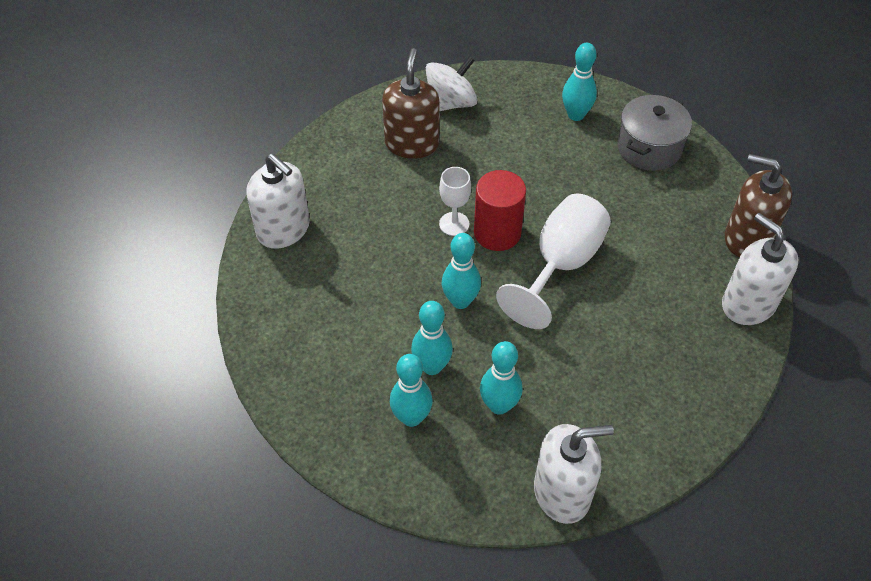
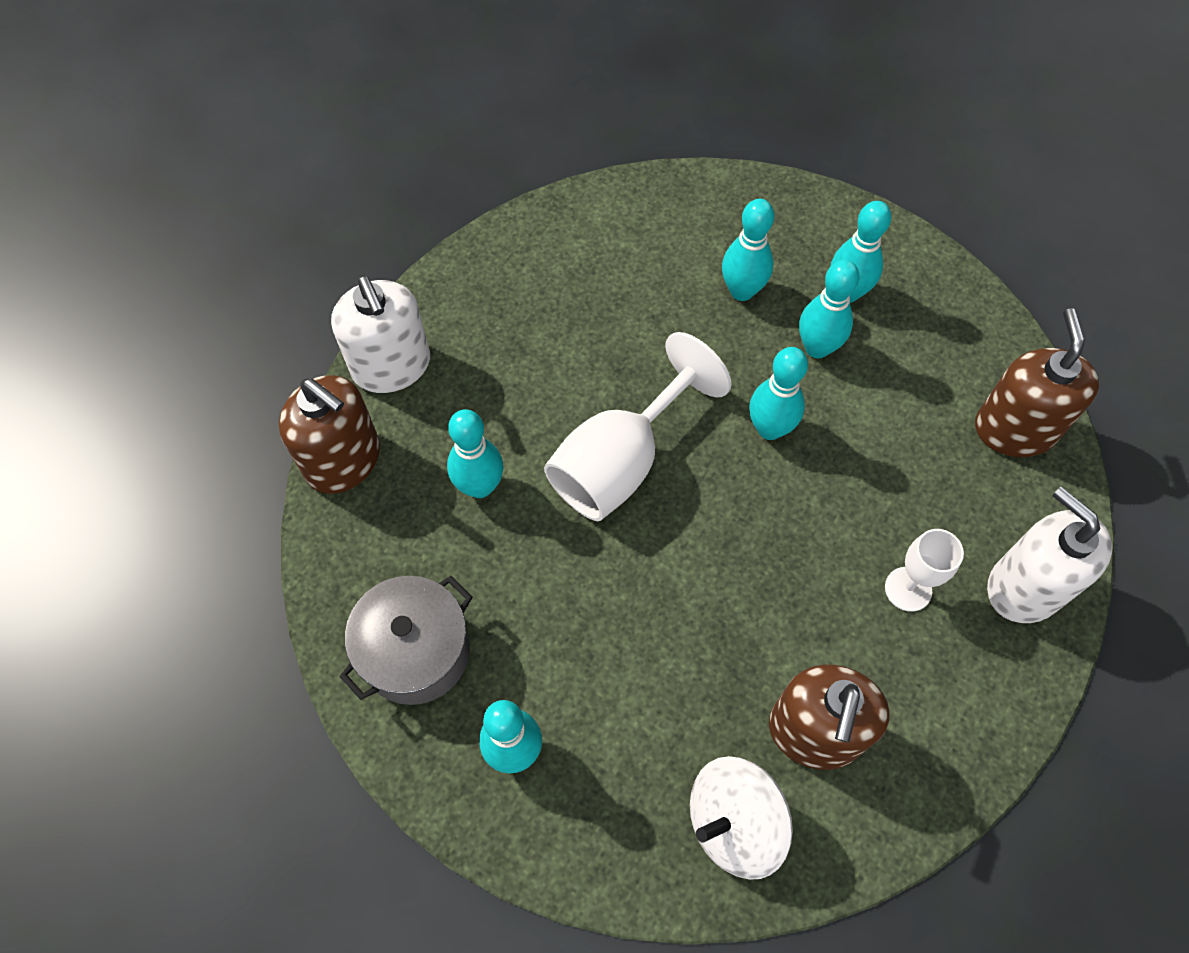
camera: 170 degrees left, 10 degrees up
white goblet [439,167,471,236] -> white goblet moved to [885,529,964,612]
red cylinder [474,170,526,251] -> none
white soap dispenser [534,424,614,524] -> none
none -> turquoise bowling pin [447,409,503,498]
none -> brown soap dispenser [975,308,1099,457]

